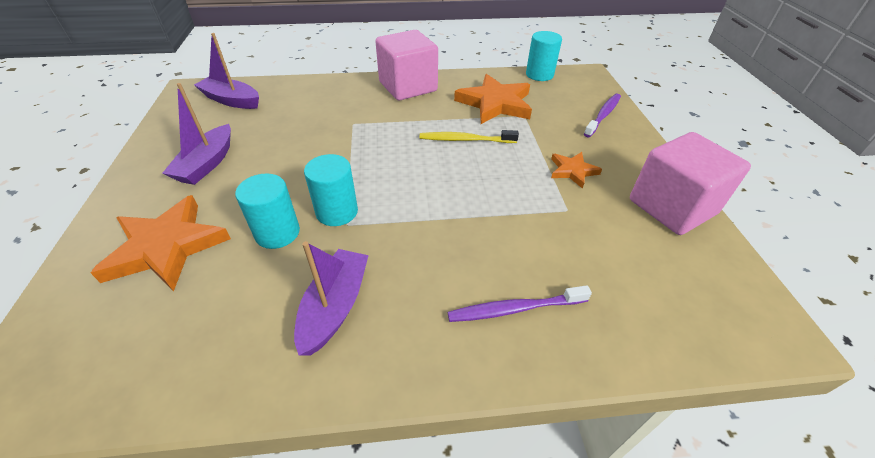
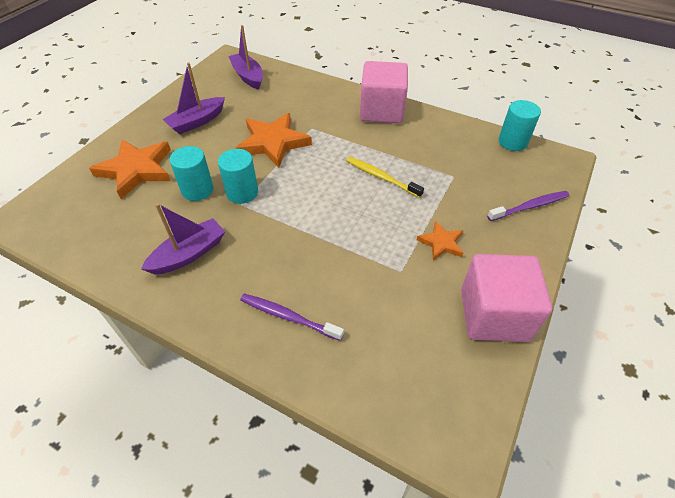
camera: 35 degrees right, 5 degrees up
orange star [454,74,532,124] -> orange star moved to [236,113,312,168]

